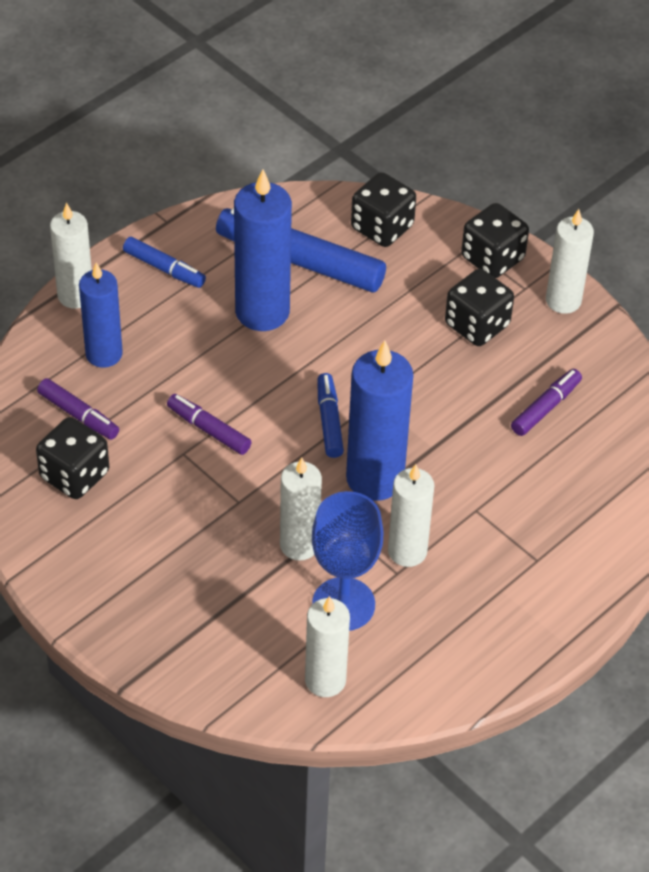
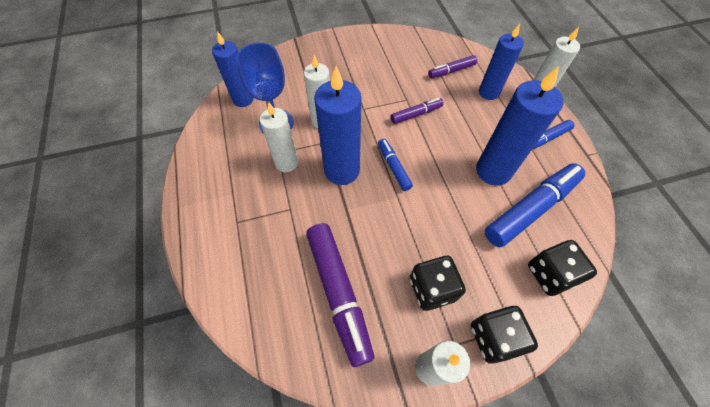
camera: 120 degrees right, 10 degrees up
black dice [36,417,109,499] -> none
white candle [305,596,350,697] -> blue candle [212,31,254,107]
blue marker [317,373,344,458] -> blue marker turned 135 degrees counterclockwise [378,139,413,191]
purple marker [511,369,582,436] -> purple marker [306,223,375,367], size x1.92

